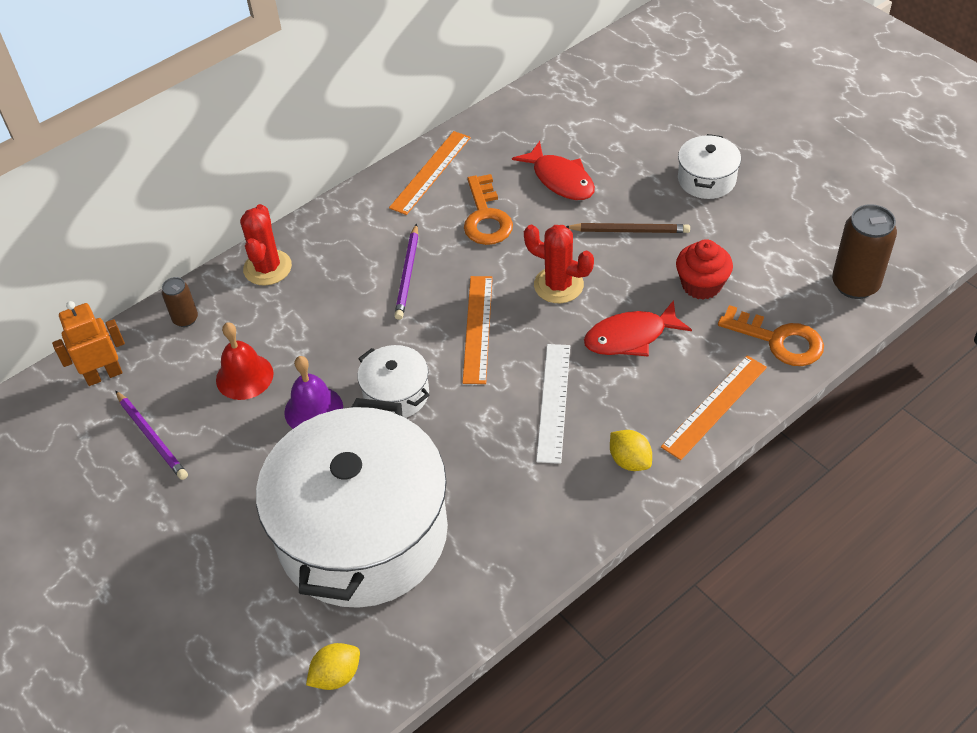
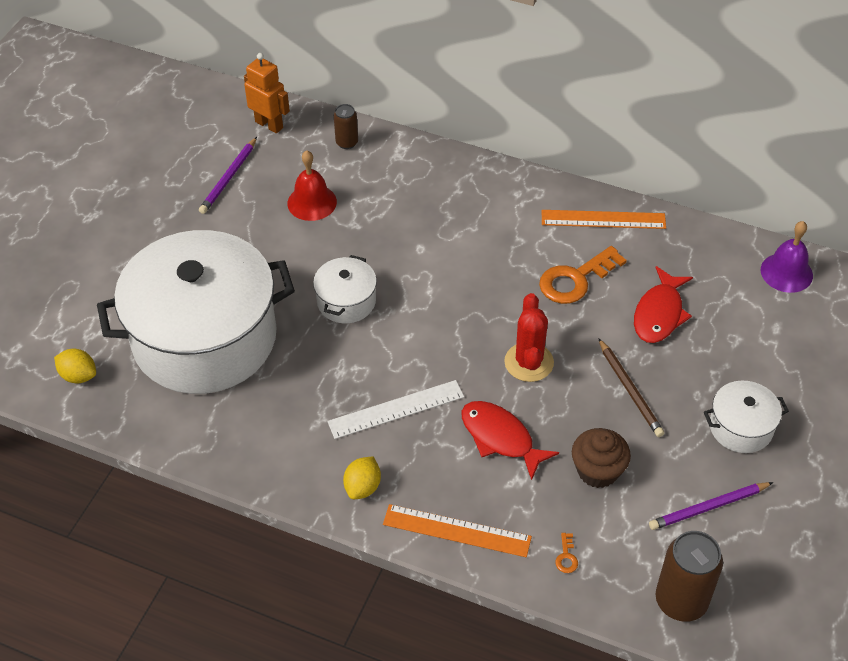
camera: 60 degrees right, 0 degrees up
red cactus [240,204,292,285] -> none
purple bell [284,356,343,429] -> purple bell moved to [761,221,813,293]
purple pencil [394,223,418,320] -> purple pencil moved to [649,482,773,530]
orange ruler [462,276,493,384] -> none
red cupcake [676,239,733,300] -> brown cupcake [572,428,631,488]
orange key [718,305,824,366] -> orange key [555,533,578,573], size x0.40

